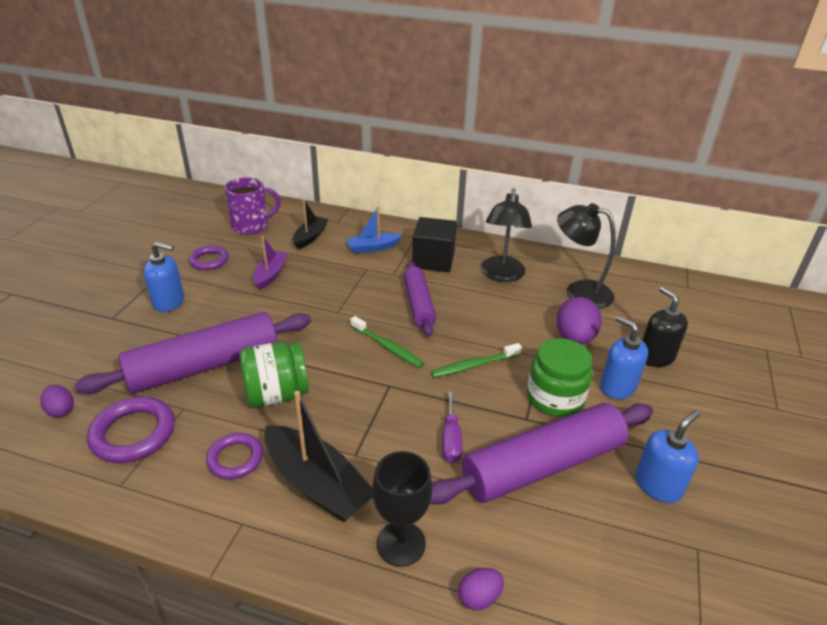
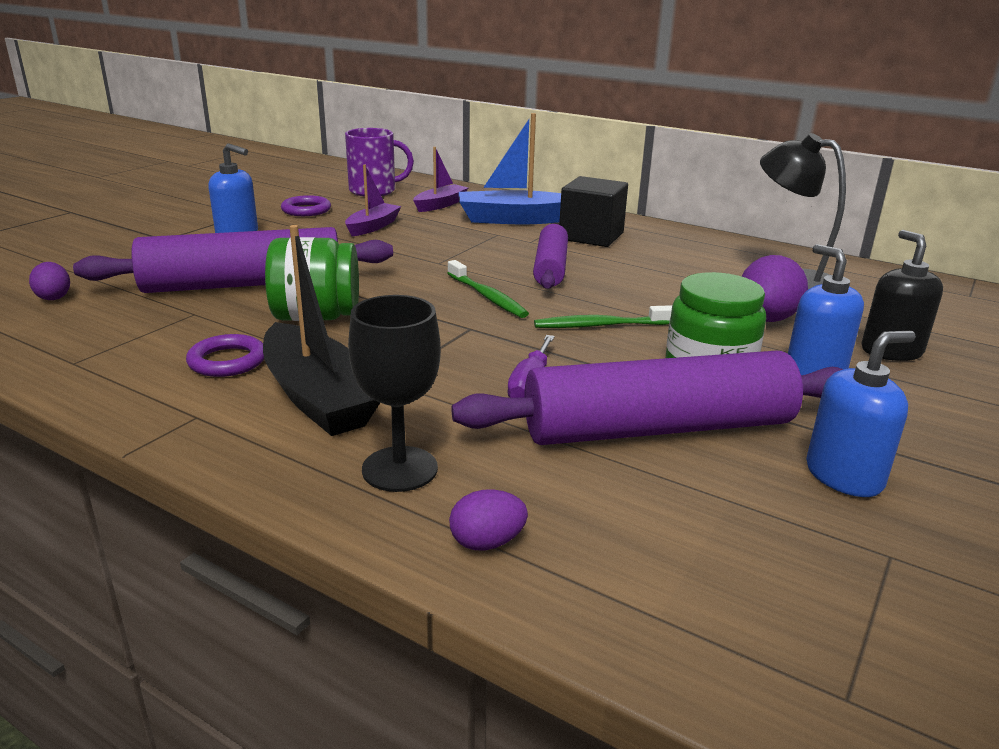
camera: 15 degrees right, 10 degrees down
purple ring [87,397,175,463] -> none
black boat [293,200,328,249] -> purple boat [413,147,468,212]
blue boat [346,206,402,253] -> blue boat [459,113,561,225], size x1.68
black lamp [481,188,532,282] -> none

